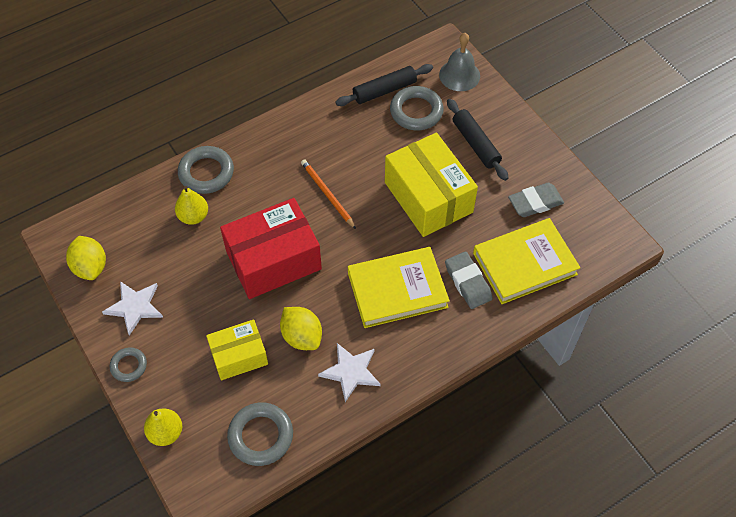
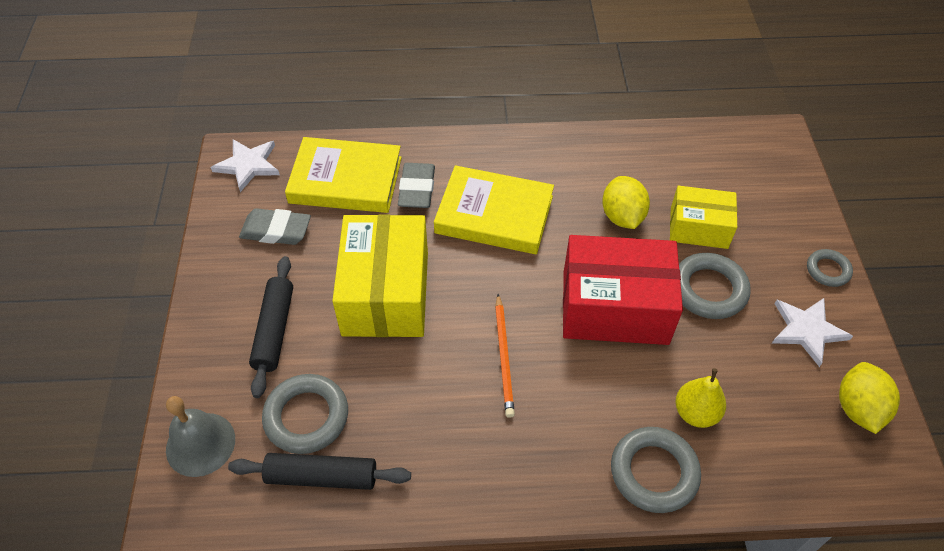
camera: 150 degrees left, 5 degrees down
yellow pear [144,408,182,446] -> none
grey ring [227,403,293,466] -> grey ring moved to [679,253,751,319]
white star [318,343,380,402] -> white star moved to [210,139,280,192]

